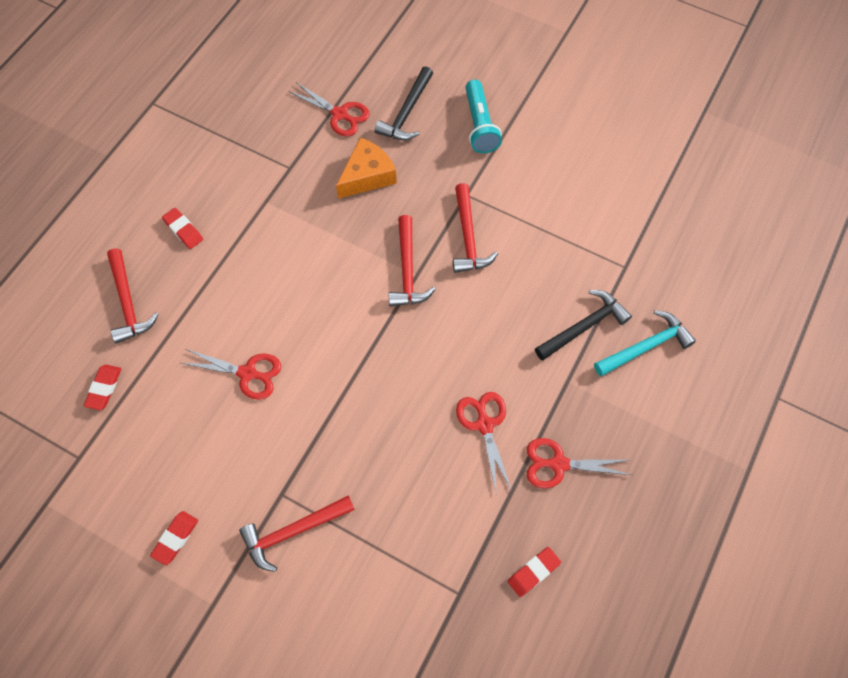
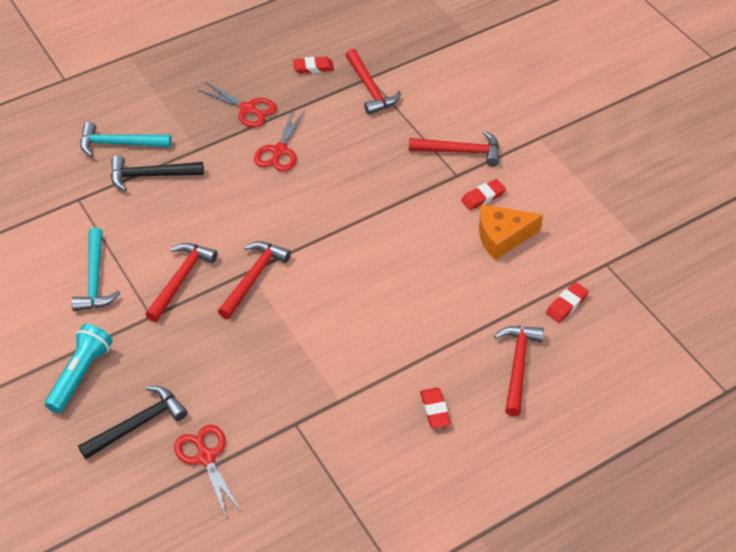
camera: 150 degrees left, 15 degrees down
red eraser [150,511,198,565] -> red eraser moved to [461,179,506,210]
red scissors [182,349,281,400] -> none
orange cheese [336,137,397,199] -> orange cheese moved to [479,204,543,260]
none -> turquoise hammer [71,227,120,311]
none -> red hammer [345,49,401,115]

